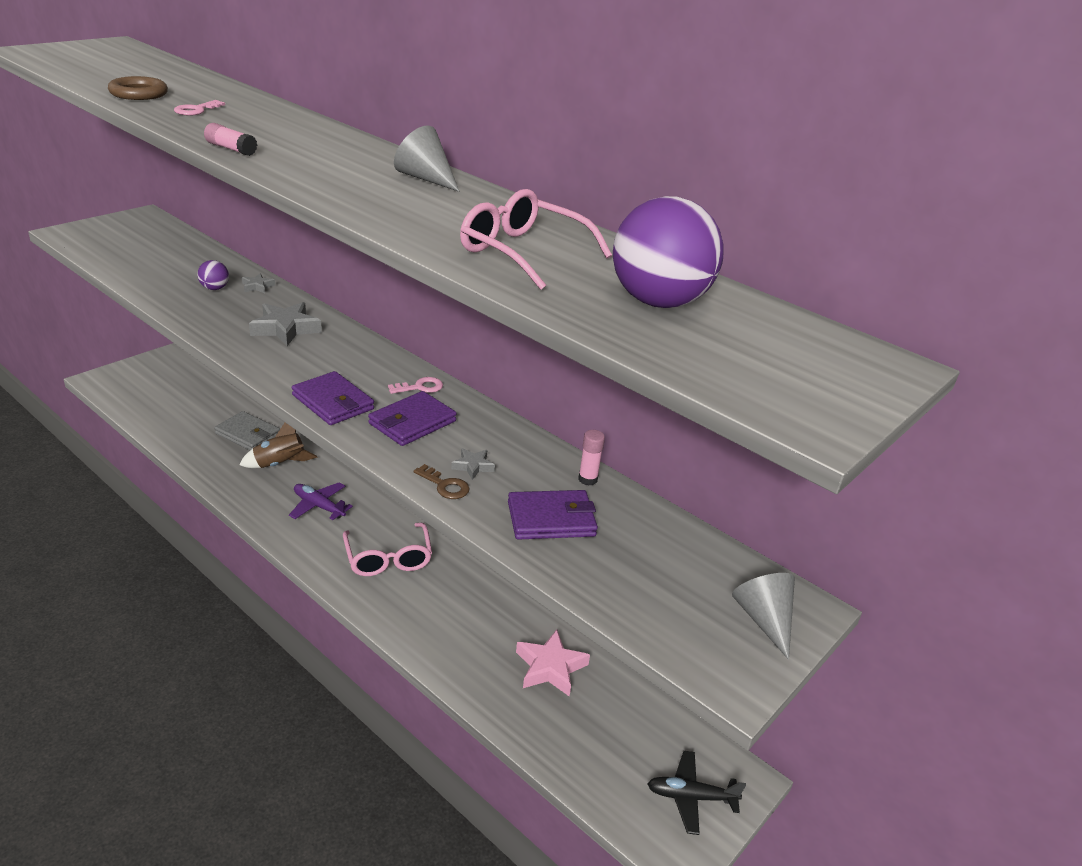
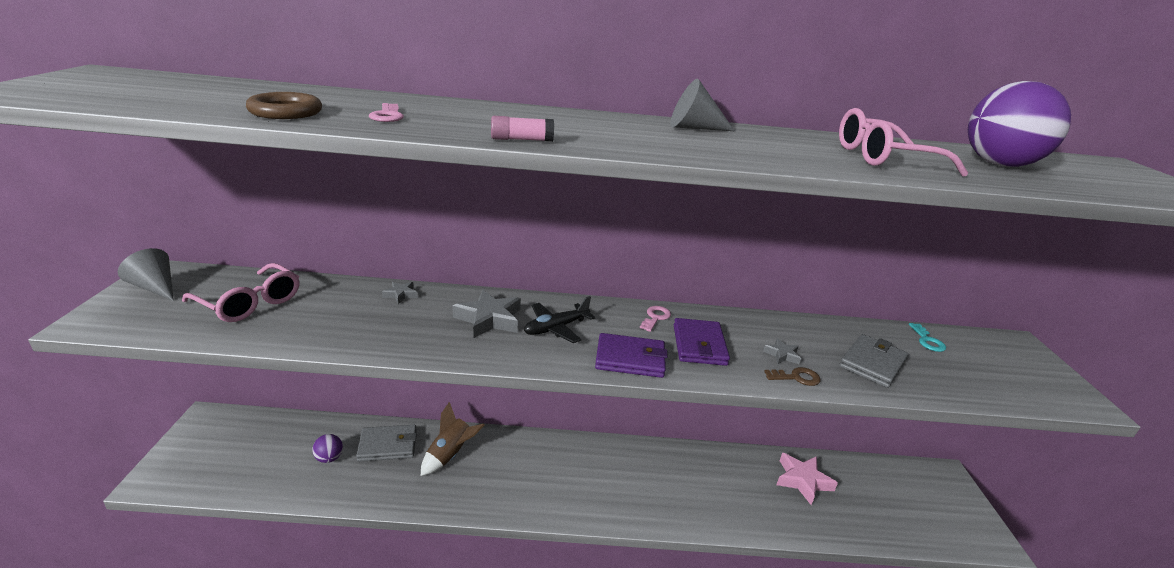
camera: 40 degrees left, 5 degrees down
purple ball [197,260,229,290] -> purple ball moved to [312,434,343,463]
purple plane [289,482,353,520] -> none
pink glasses [343,523,432,576] -> pink glasses moved to [182,263,299,322]
purple wallet [508,490,598,540] -> grey wallet [839,334,908,388]
pink glue stick [578,430,605,486] -> none
black plane [647,751,746,835] -> black plane moved to [524,296,596,343]
grey cone [732,573,795,660] -> grey cone moved to [118,248,174,301]
none -> turquoise key [909,323,946,352]

